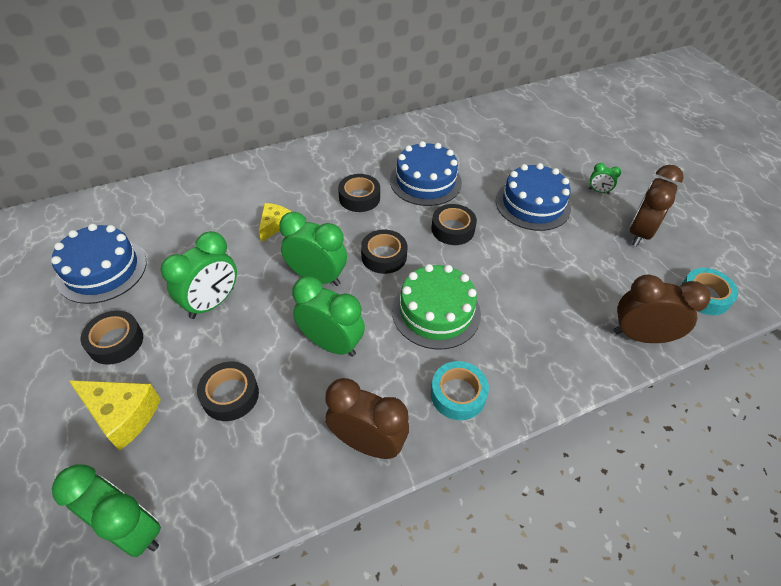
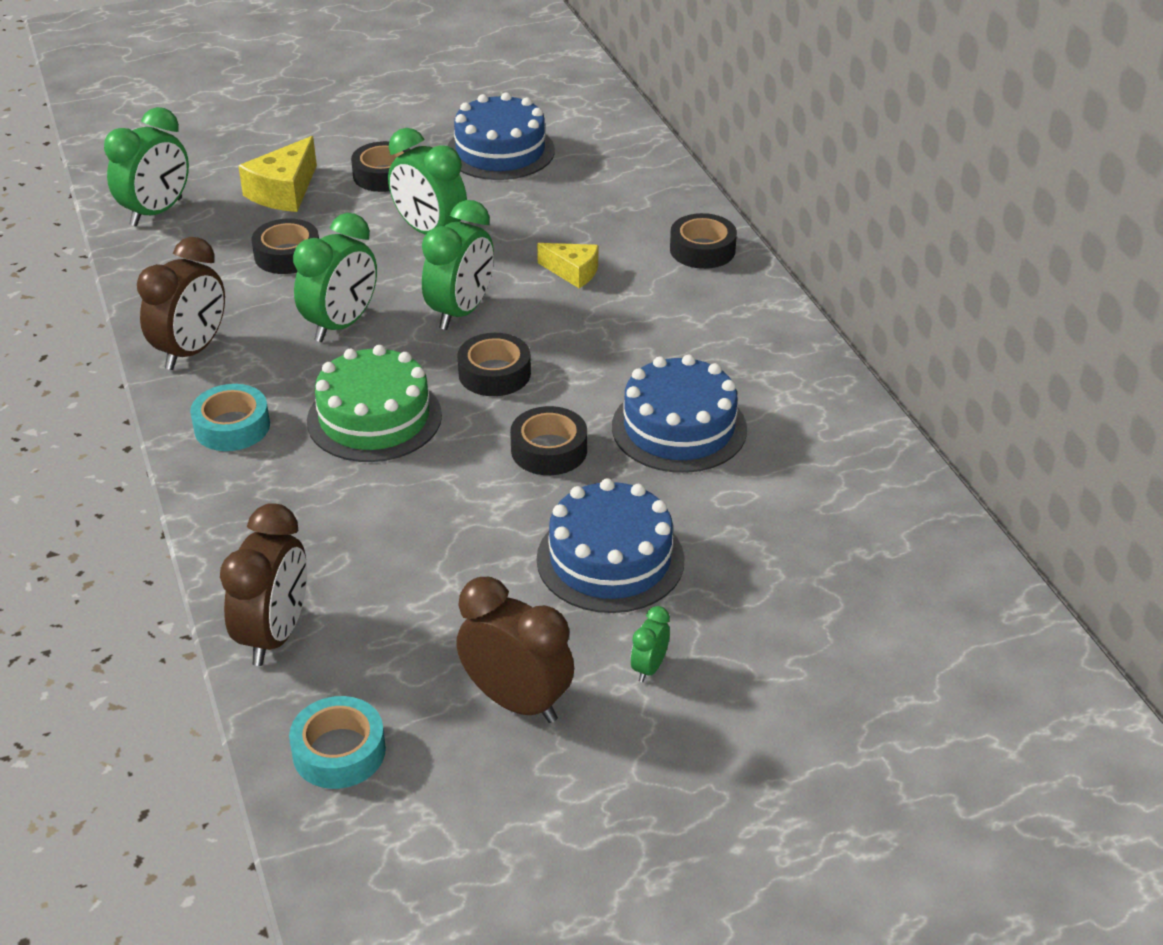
camera: 95 degrees right, 10 degrees down
black tape [338,174,380,212] -> black tape moved to [670,213,737,269]

